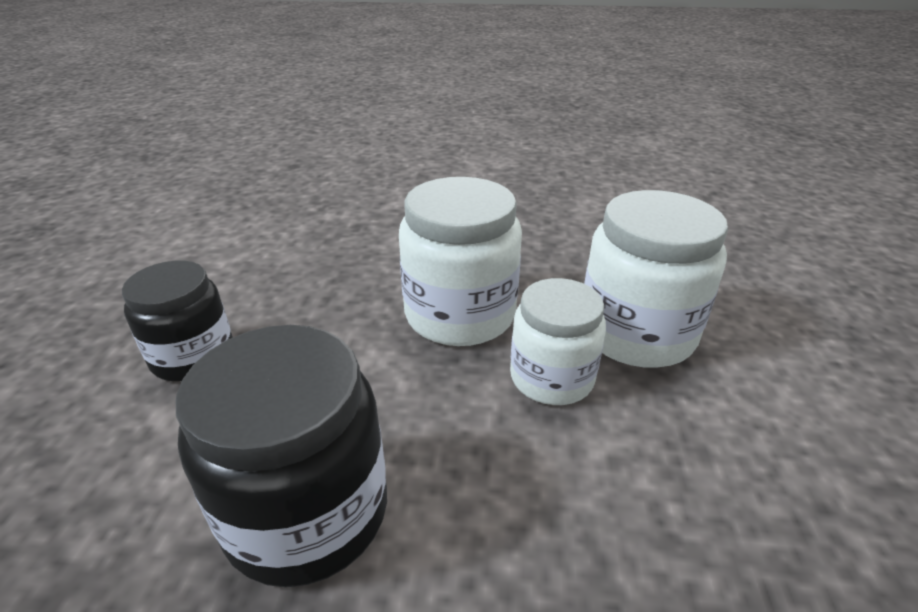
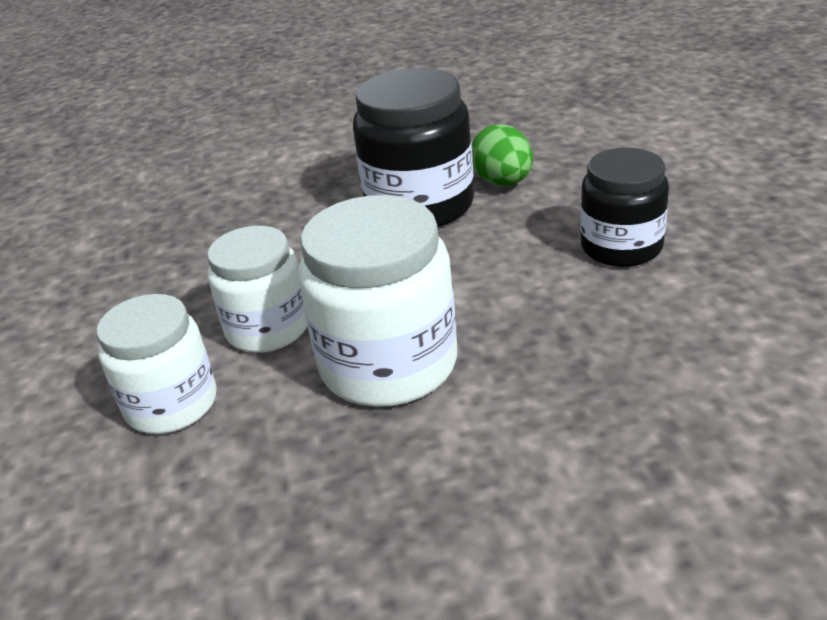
camera: 165 degrees right, 0 degrees up
white jar [584,190,728,368] -> white jar [97,294,217,434], size x0.66
none -> green egg [472,124,533,186]

